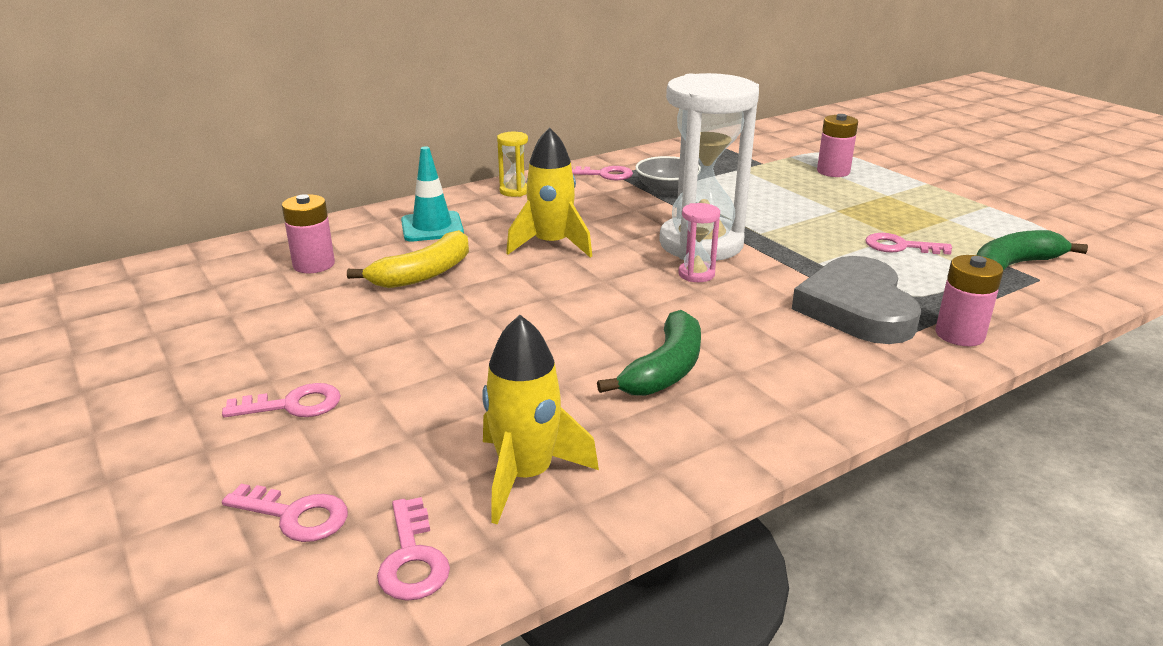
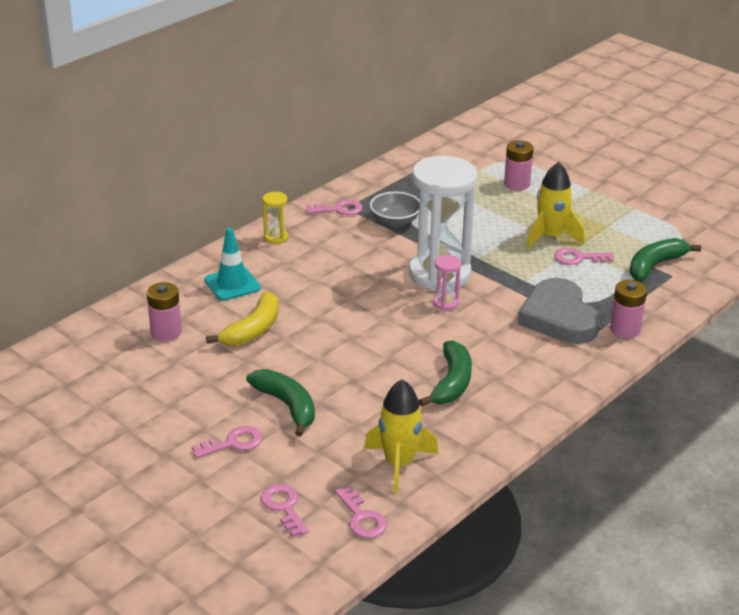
camera: 15 degrees left, 5 degrees up
pink key [222,484,348,542] -> pink key turned 120 degrees counterclockwise [261,484,309,537]
yellow rocket [506,127,592,257] -> yellow rocket moved to [526,162,584,249]
none -> green banana [246,369,315,437]

